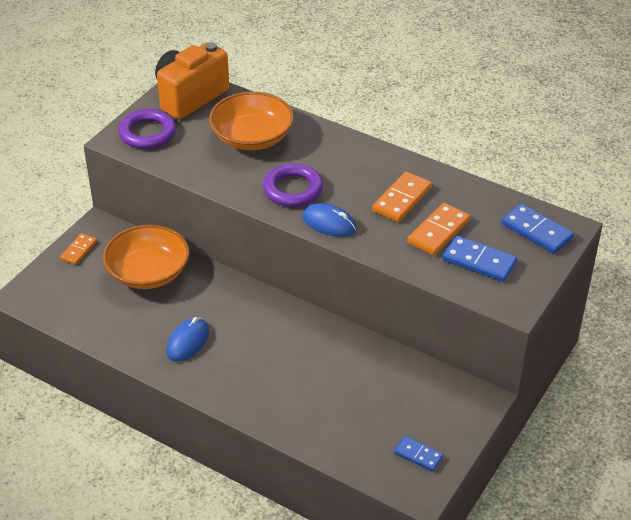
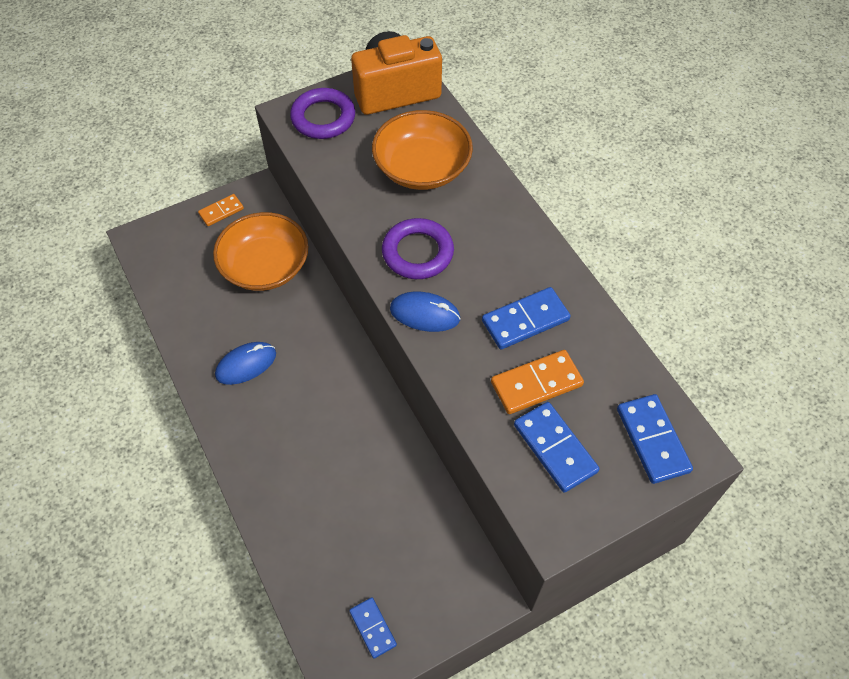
camera: 30 degrees right, 15 degrees up
blue mouse [302,203,357,237] -> blue mouse turned 45 degrees counterclockwise [390,292,461,332]
orange domino [372,172,432,222] -> blue domino [482,287,570,349]

